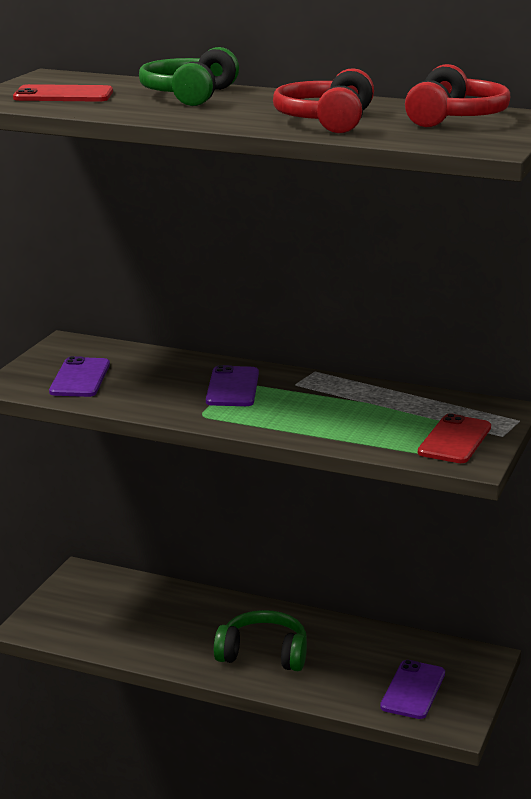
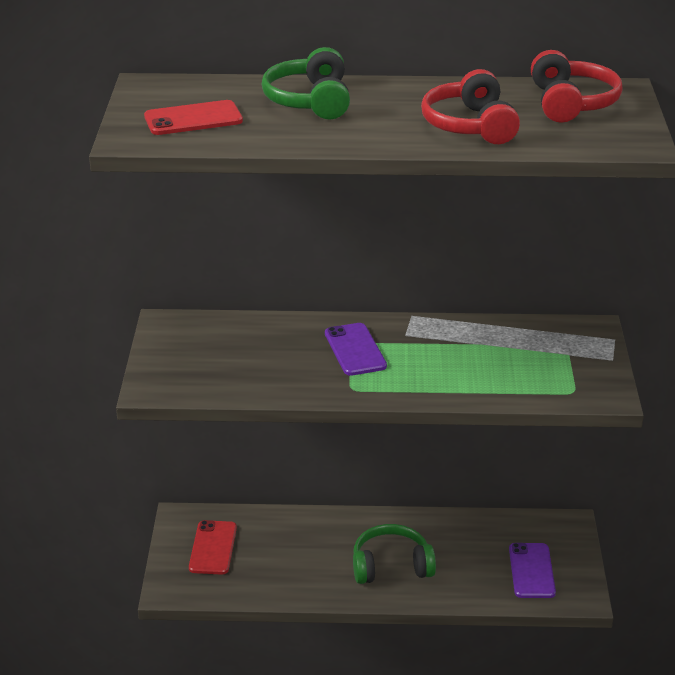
camera: 20 degrees left, 10 degrees up
purple phone [49,356,110,397] -> none
red phone [418,413,491,463] -> red phone moved to [189,520,237,575]

